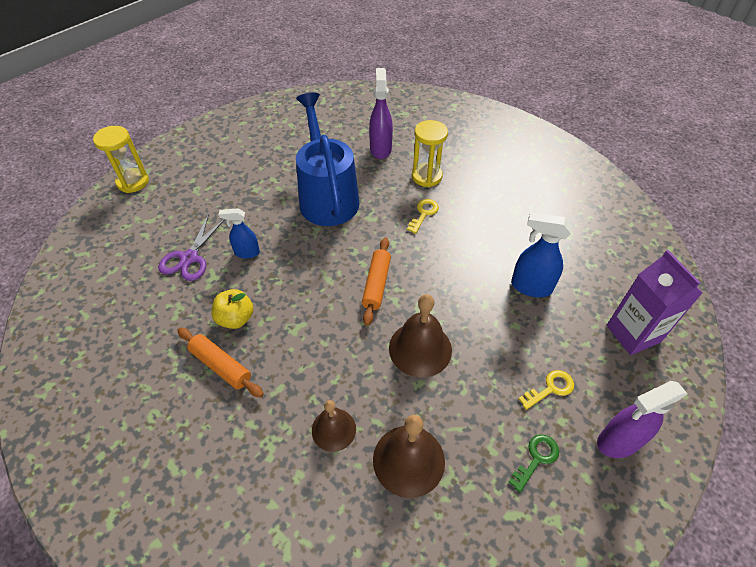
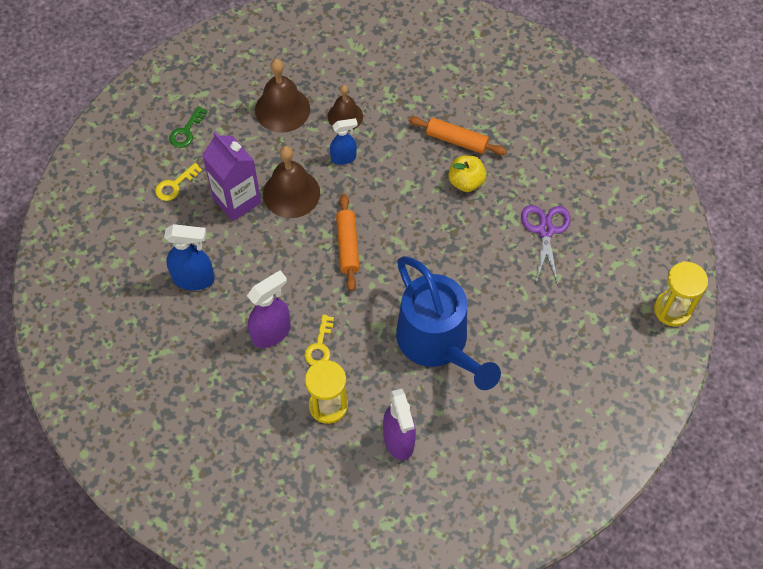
camera: 165 degrees right, 10 degrees up
blue spray bottle [218,208,260,259] -> blue spray bottle moved to [330,118,358,165]
purple spray bottle [597,381,687,458] -> purple spray bottle moved to [247,270,291,348]
purple carton [607,250,702,355] -> purple carton moved to [202,132,261,221]

